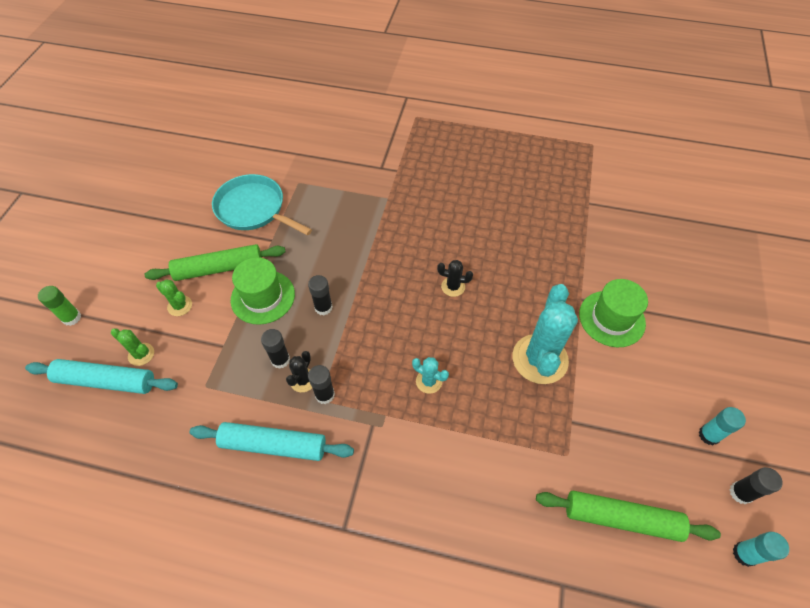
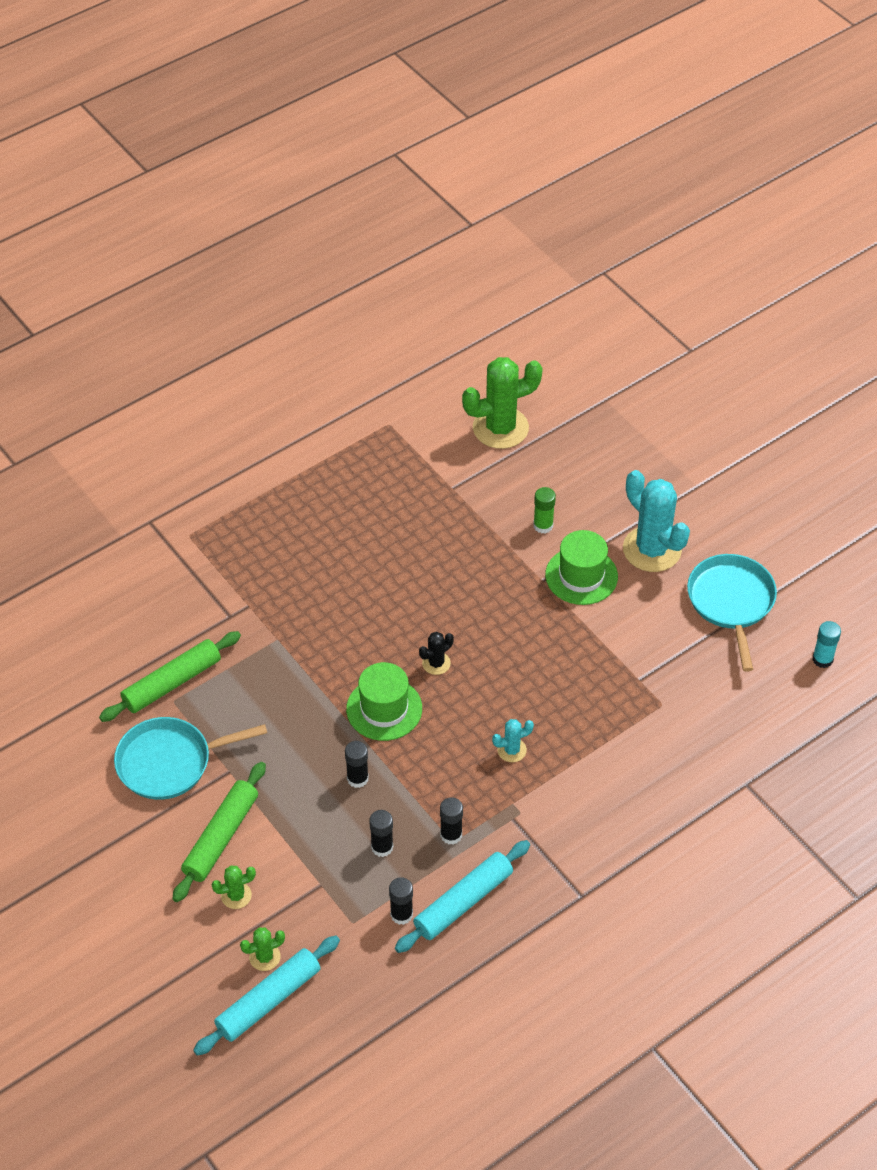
camera: 50 degrees left, 5 degrees down
green glue stick [38,286,81,326] -> green glue stick moved to [533,487,556,534]
green hat [231,257,295,325] -> green hat moved to [346,662,422,741]
black cactus [286,351,312,392] -> none
turquoise cactus [512,284,578,384] -> turquoise cactus moved to [623,470,690,572]
green rolling pin [536,491,721,542] -> green rolling pin moved to [99,631,241,722]
turquoise glue stick [699,407,746,445] -> turquoise pan [687,554,777,672]
black glue stick [730,467,783,504] -> black glue stick moved to [389,877,413,925]
none -> green cactus [462,357,543,449]

